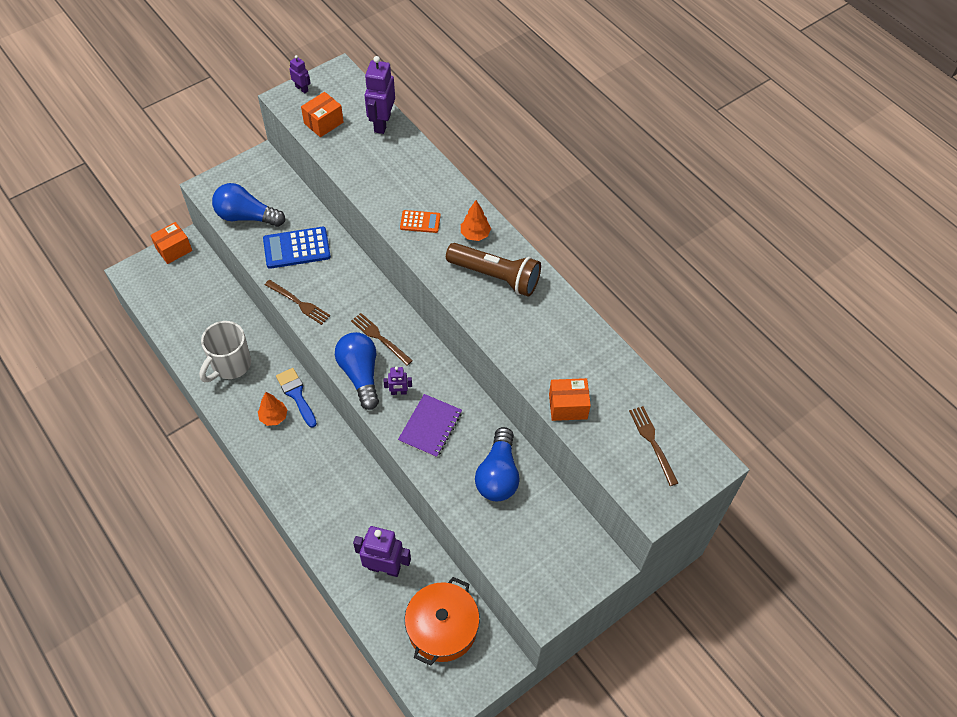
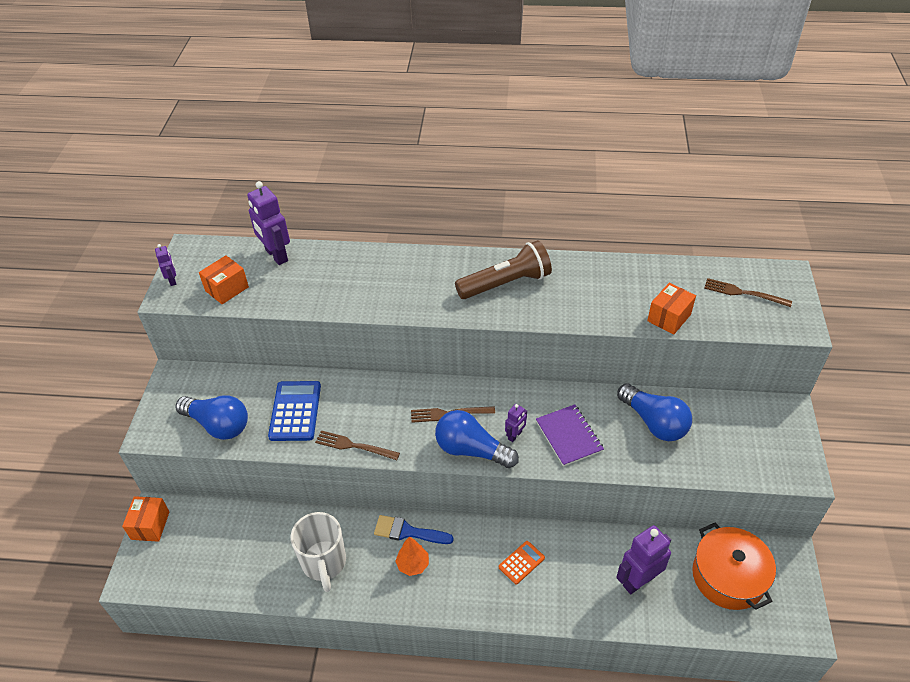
camera: 45 degrees left, 10 degrees down
blue light bulb [212,183,285,227] -> blue light bulb turned 120 degrees counterclockwise [176,395,248,440]
blue calculator [263,227,331,269] -> blue calculator turned 150 degrees clockwise [268,381,321,441]
brown fork [265,280,330,325] -> brown fork turned 150 degrees counterclockwise [315,430,400,460]
purple robot [289,55,311,93] -> purple robot turned 75 degrees clockwise [155,244,176,286]
orange box [301,92,344,137] -> orange box turned 45 degrees clockwise [199,255,249,304]
orange calculator [400,210,441,233] -> orange calculator moved to [499,541,545,584]
orange tree [461,200,491,241] -> none

